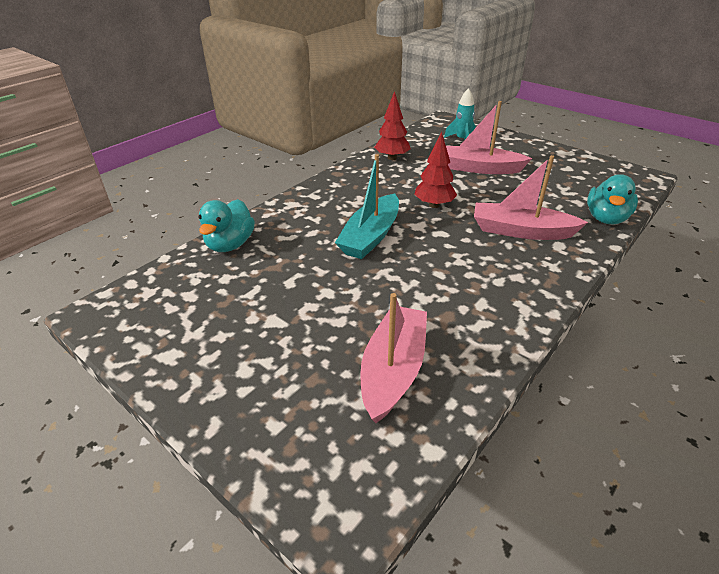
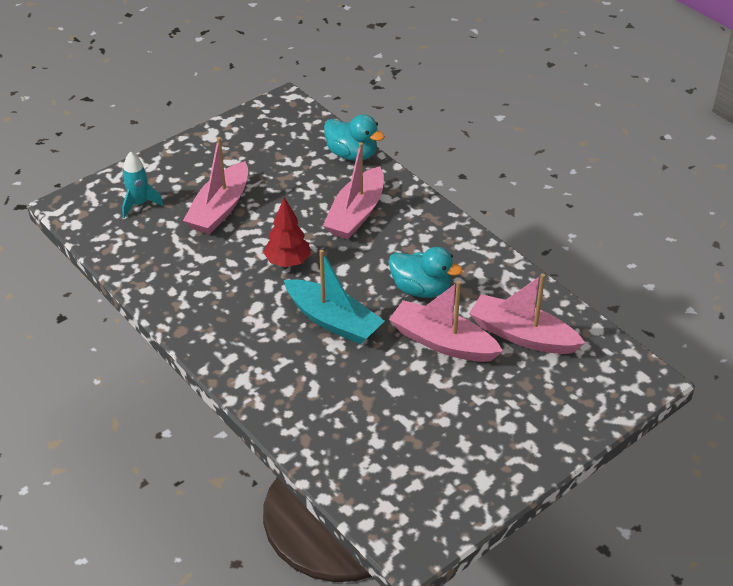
camera: 80 degrees left, 5 degrees up
turquoise duck [198,199,255,252] -> turquoise duck moved to [389,247,463,298]
red tree [374,91,411,160] -> none
none -> pink boat [389,281,503,362]

